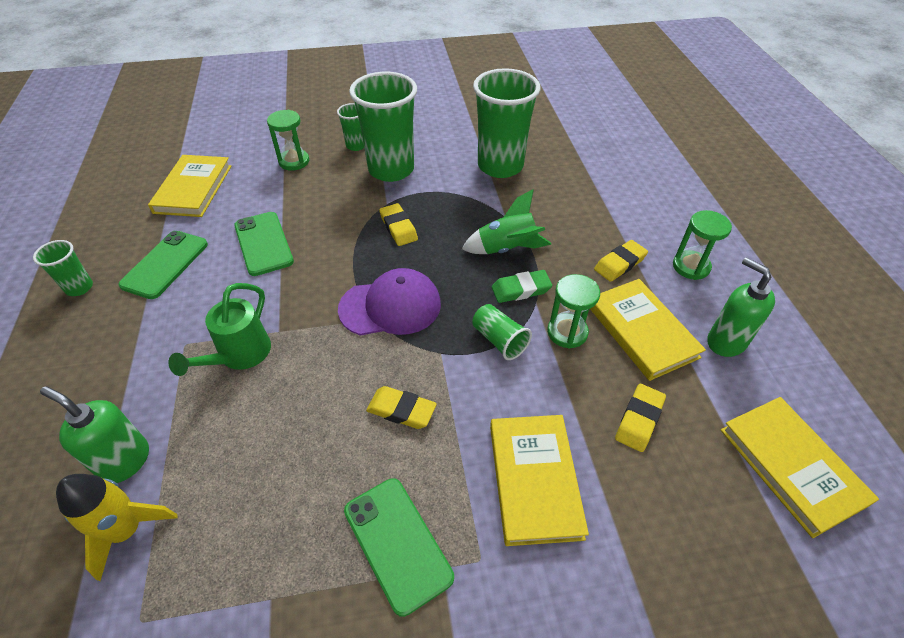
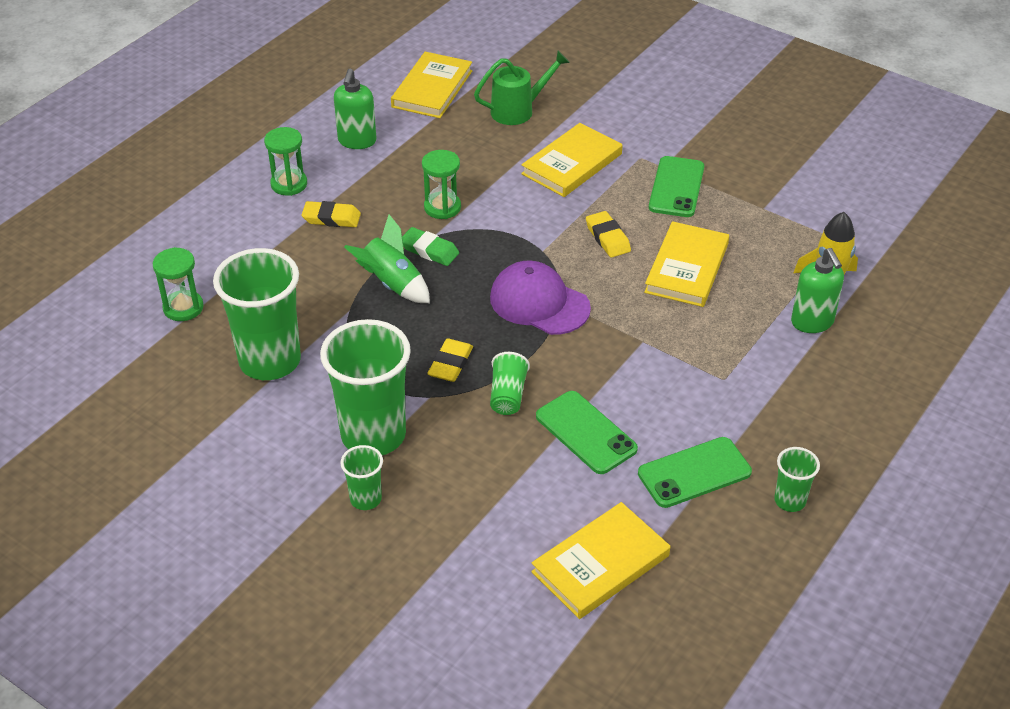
camera: 135 degrees left, 5 degrees down
green watering can [168,283,271,376] -> green watering can moved to [474,51,570,125]
green phone [234,212,294,276] -> green phone turned 60 degrees counterclockwise [536,391,638,474]
green hourglass [267,110,309,170] -> green hourglass moved to [153,247,204,321]
green cup [472,304,532,360] -> green cup moved to [490,352,530,415]
yellow book [590,279,706,381] -> yellow book moved to [644,221,729,307]
yellow eraser [615,384,666,452] -> none

